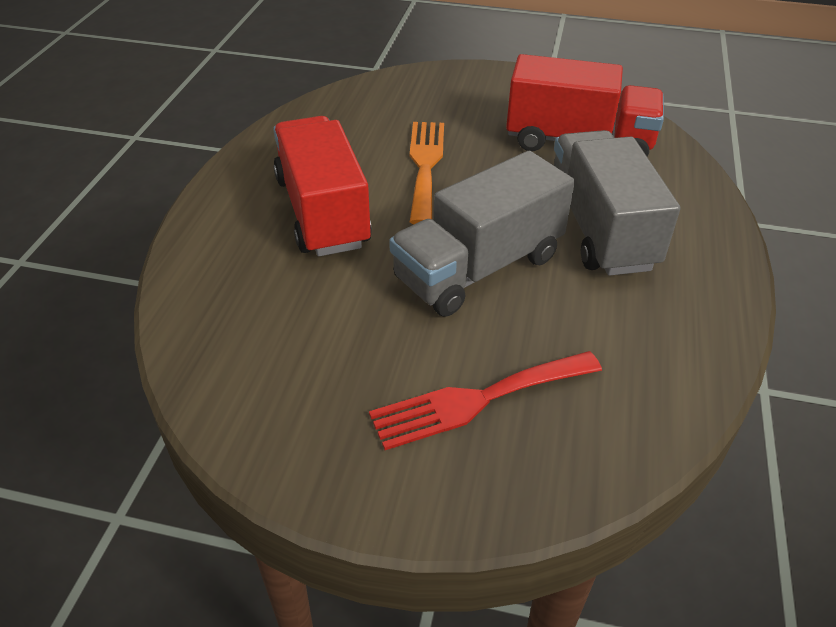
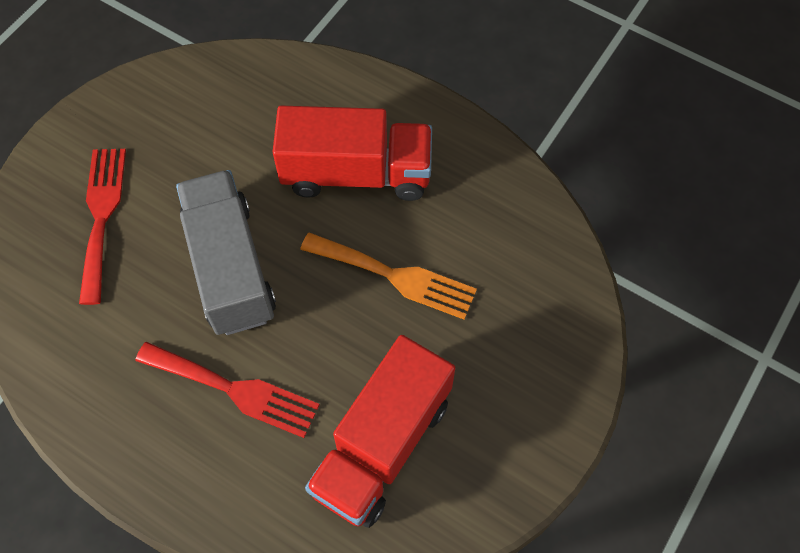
camera: 110 degrees right, 20 degrees up
grey truck [554,130,680,276] -> red fork [135,342,320,438]

